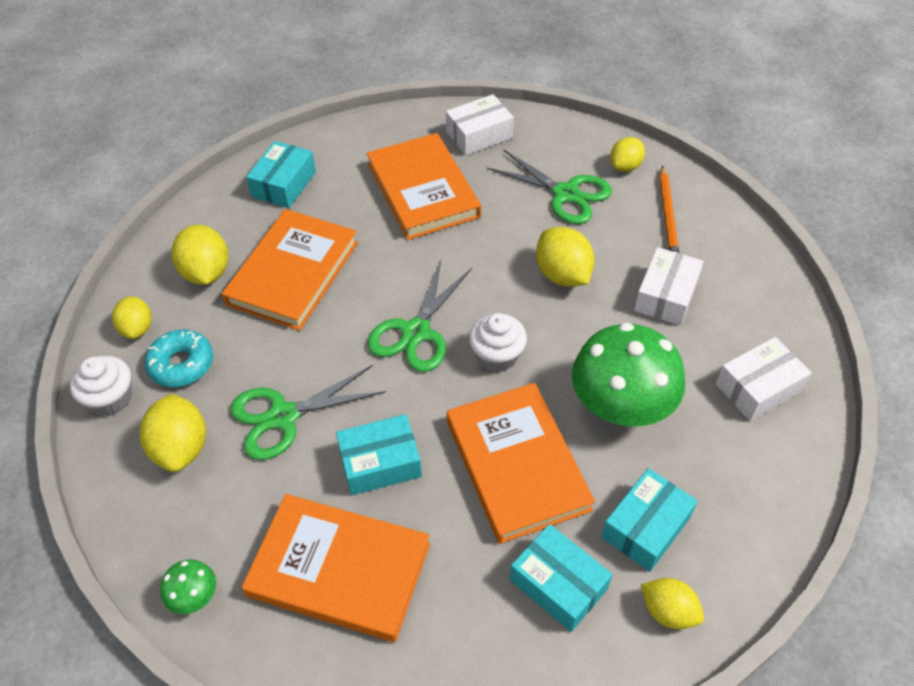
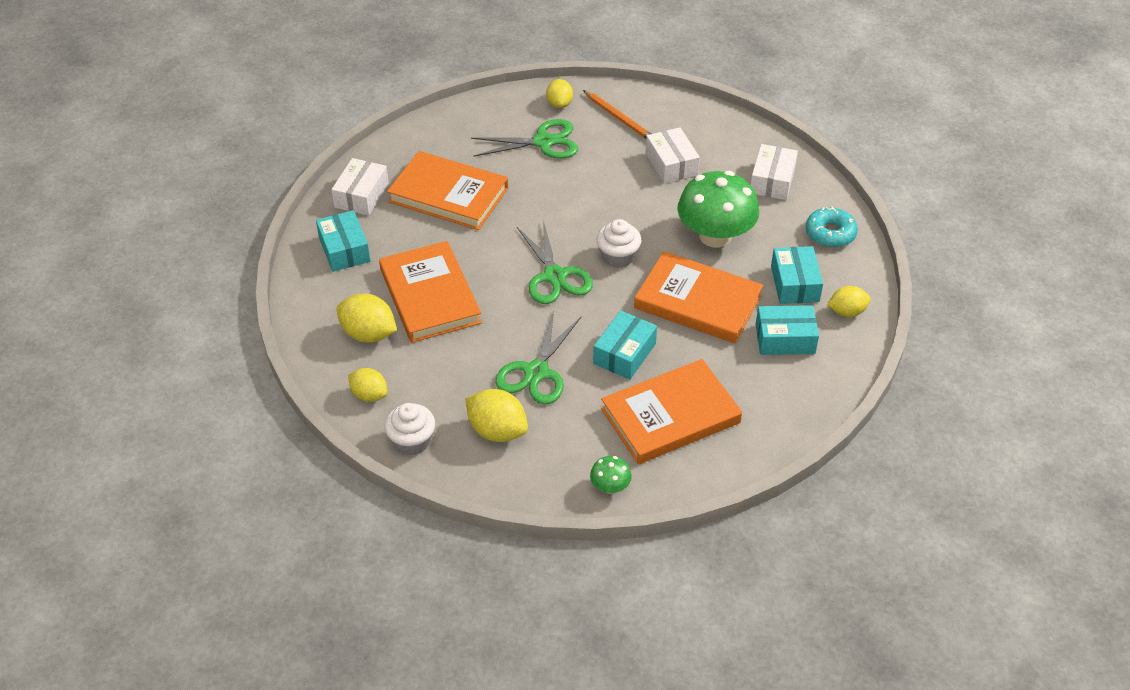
camera: 45 degrees left, 5 degrees down
turquoise donut [145,329,213,387] -> turquoise donut moved to [806,206,858,247]
white box [446,94,514,155] -> white box moved to [331,158,389,216]
yellow lemon [536,227,595,287] -> none

